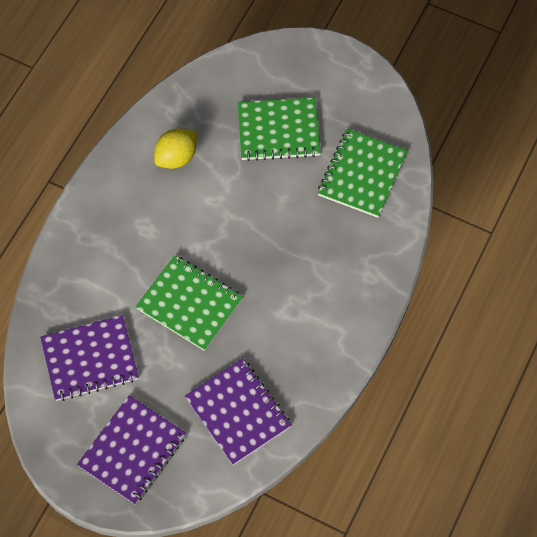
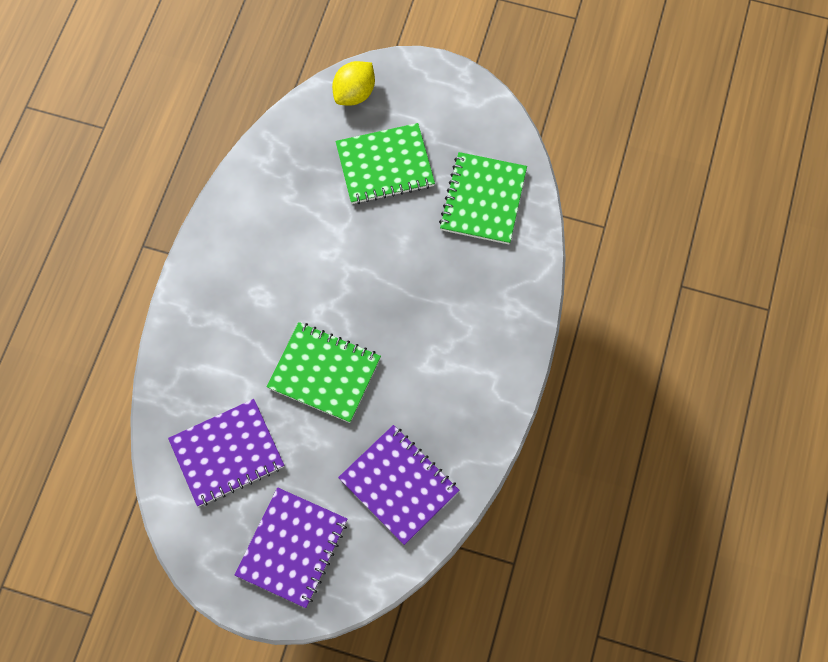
camera: 10 degrees left, 5 degrees up
yellow lemon [154,128,197,169] -> yellow lemon moved to [332,61,375,106]

